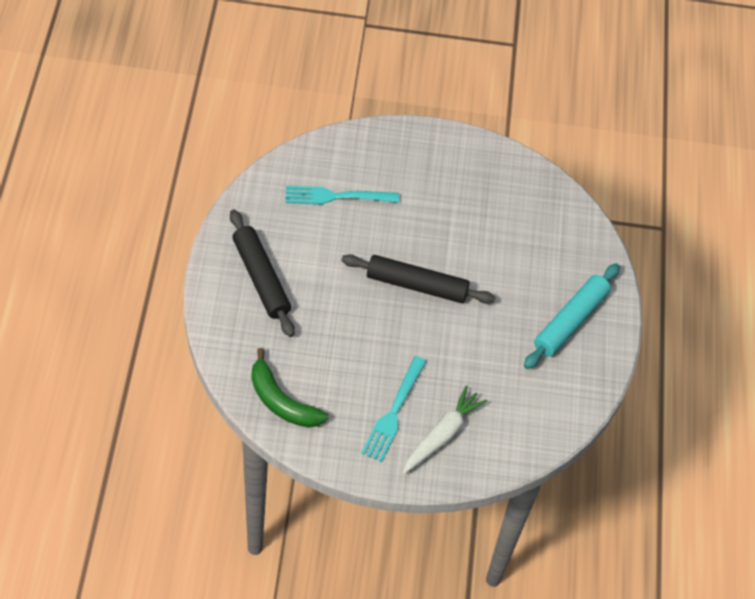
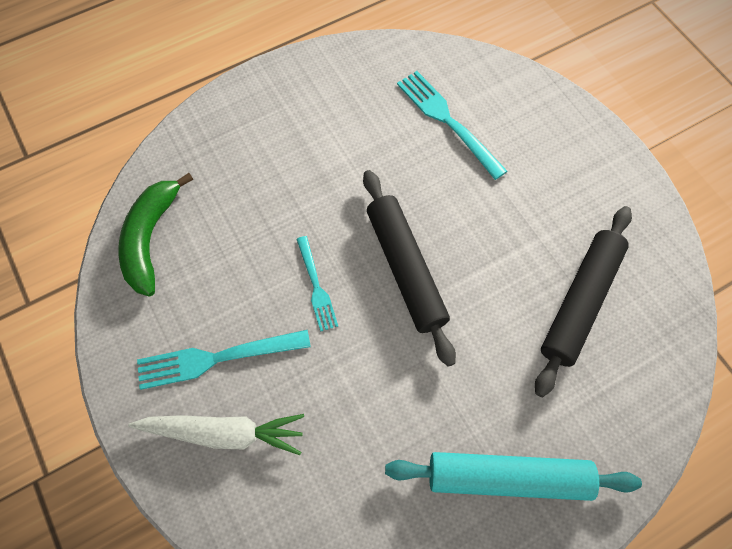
camera: 60 degrees right, 10 degrees up
black rolling pin [230,209,295,337] -> black rolling pin moved to [535,206,632,397]
none -> turquoise fork [296,236,338,332]

